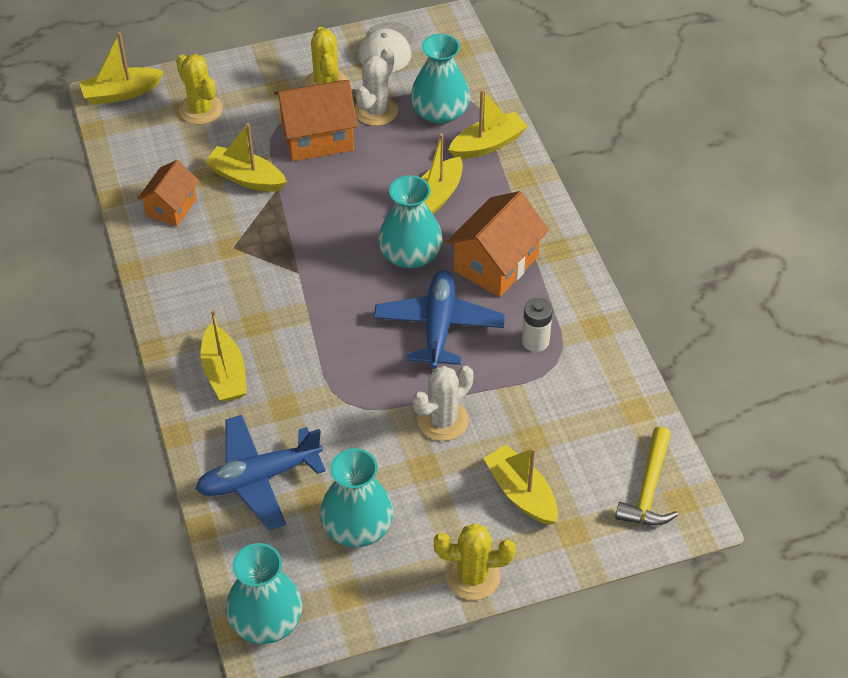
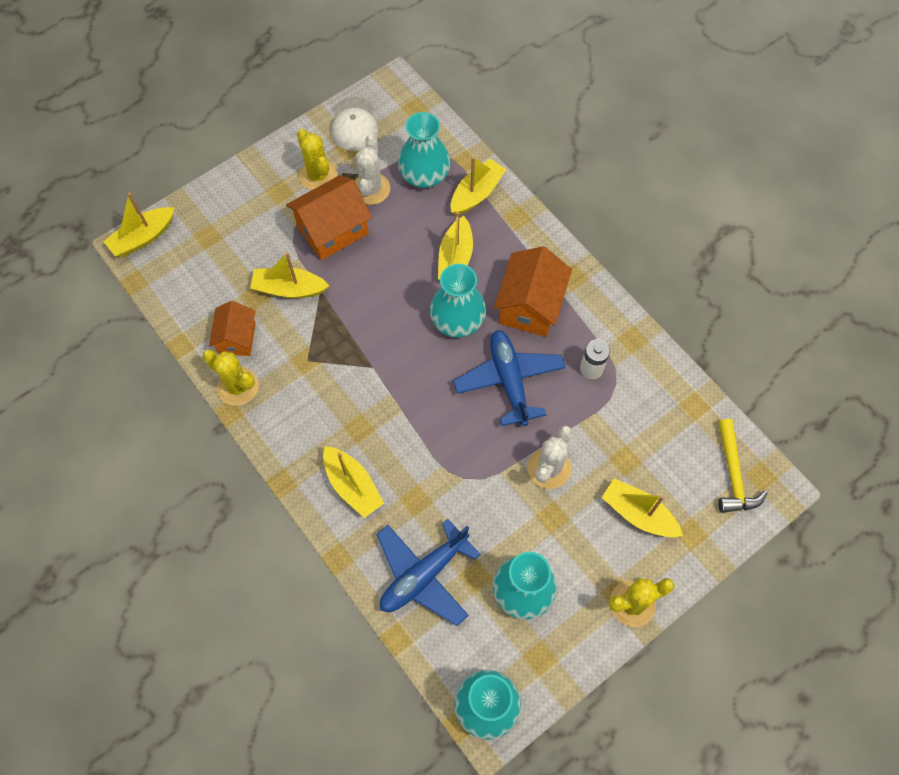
camera: 20 degrees left, 15 degrees up
yellow cactus [176,54,223,125] -> yellow cactus moved to [203,349,259,406]

